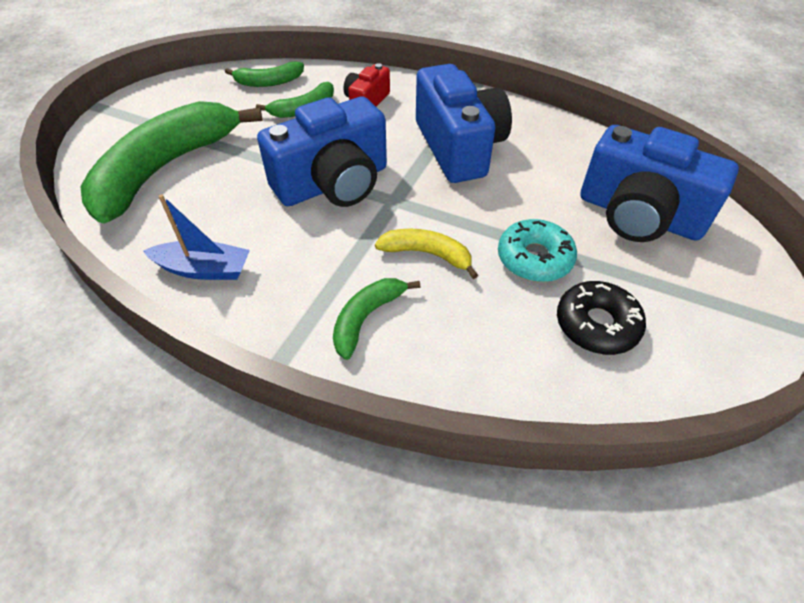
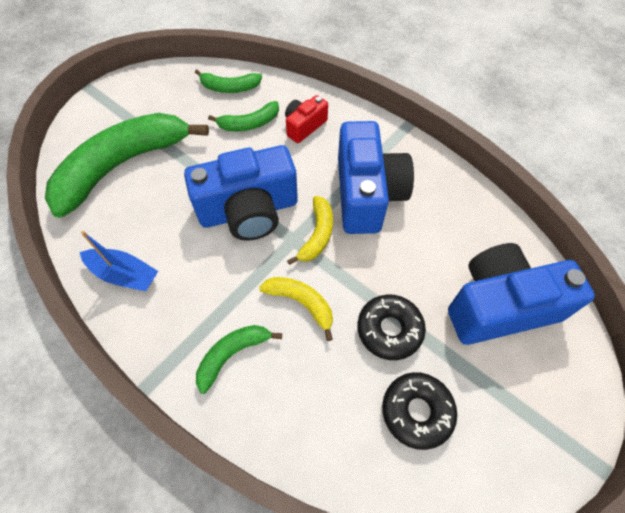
camera: 15 degrees right, 10 degrees up
turquoise donut [498,219,577,282] -> black donut [357,295,426,360]
blue camera [581,125,739,242] -> blue camera turned 120 degrees clockwise [448,243,595,345]
none -> yellow banana [287,196,333,265]

